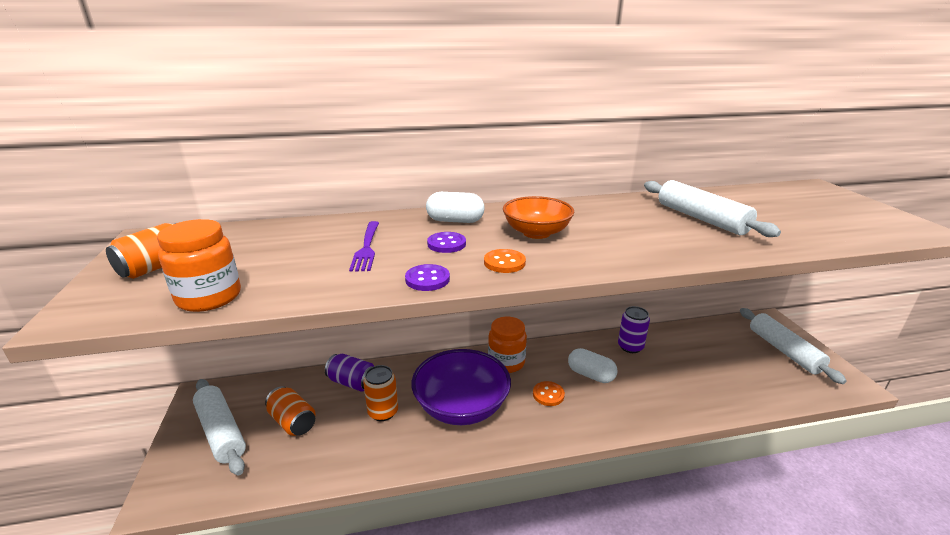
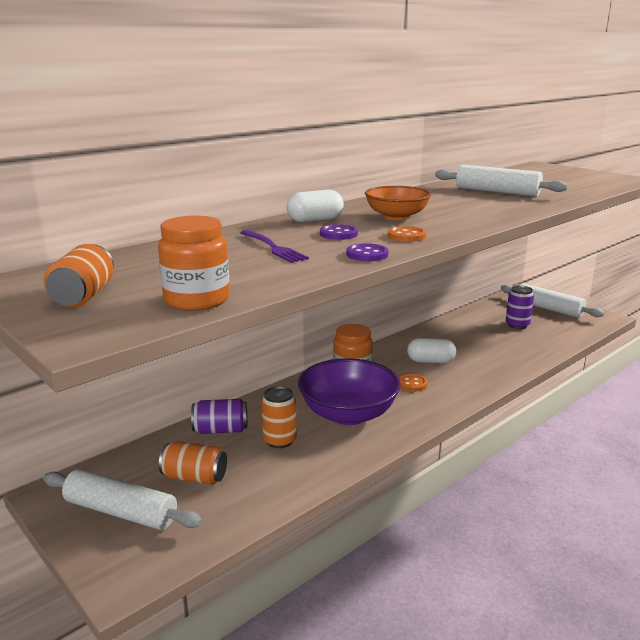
camera: 30 degrees left, 5 degrees down
purple can [618,306,650,353] -> purple can moved to [505,285,534,329]

